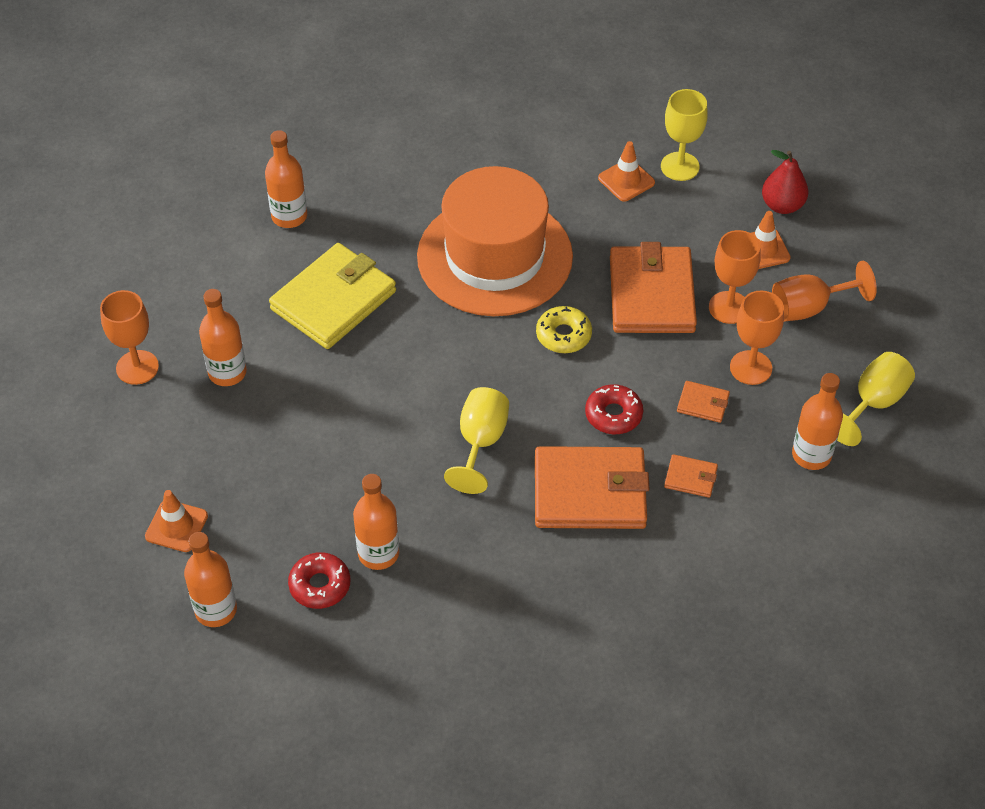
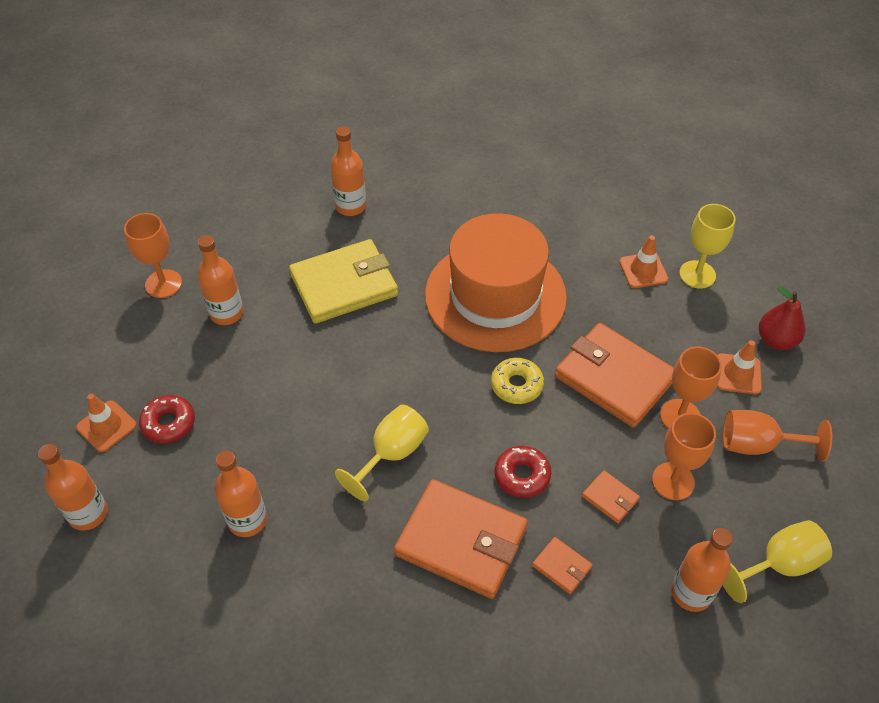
camera: 25 degrees right, 0 degrees up
red donut [288,552,350,609] -> red donut moved to [139,395,195,444]
orange wallet [610,242,697,333] -> orange wallet turned 75 degrees counterclockwise [555,323,674,428]

